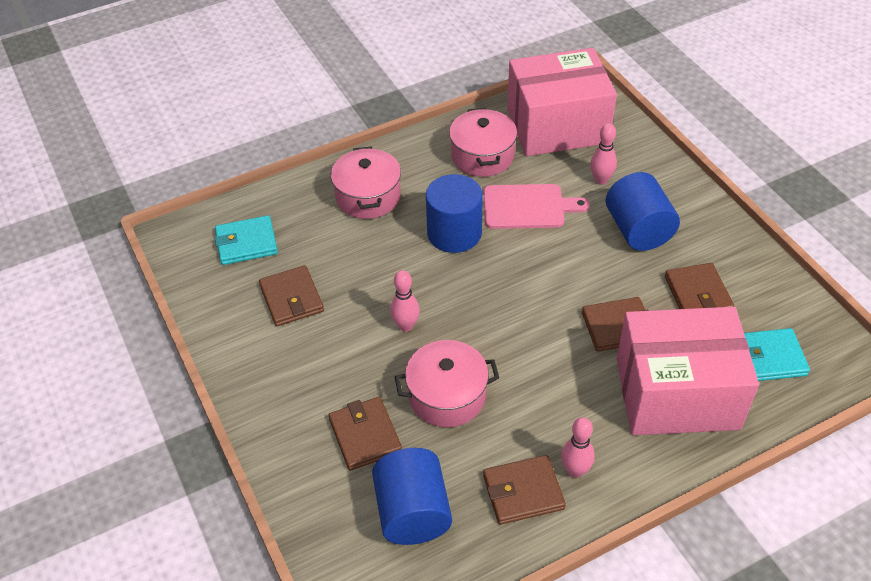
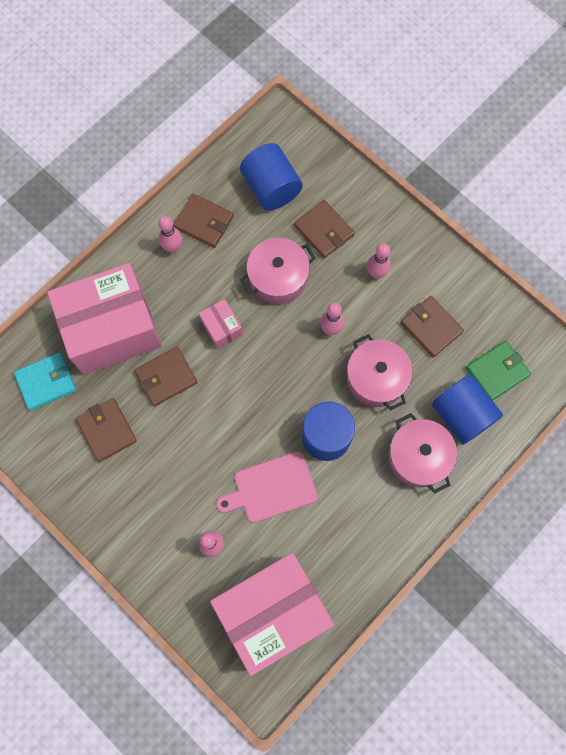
camera: 160 degrees right, 25 degrees up
turquoise wallet [215,215,278,265] -> green wallet [466,341,531,401]
pink pot [449,108,517,177] -> pink pot moved to [347,334,412,411]
brown wallet [483,455,566,525] -> brown wallet turned 60 degrees clockwise [173,193,234,248]
blue cylinder [606,172,680,251] -> blue cylinder moved to [432,374,503,445]
none -> pink box [199,299,243,349]
none -> pink bowling pin [367,243,391,279]

